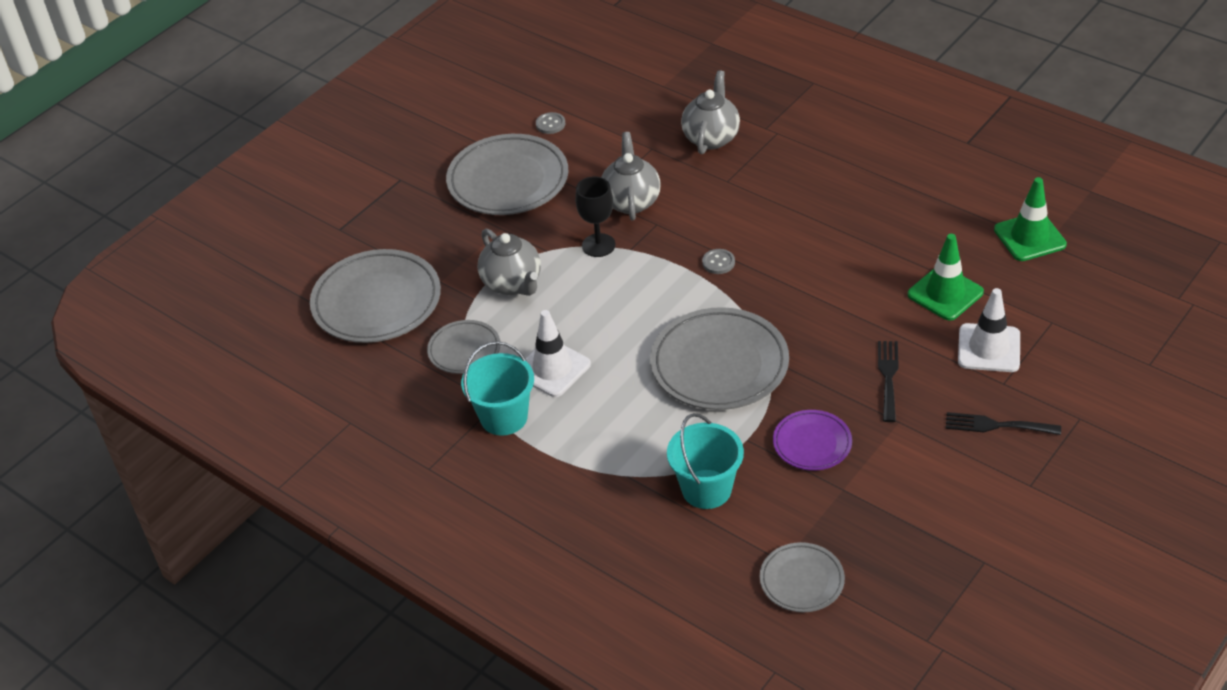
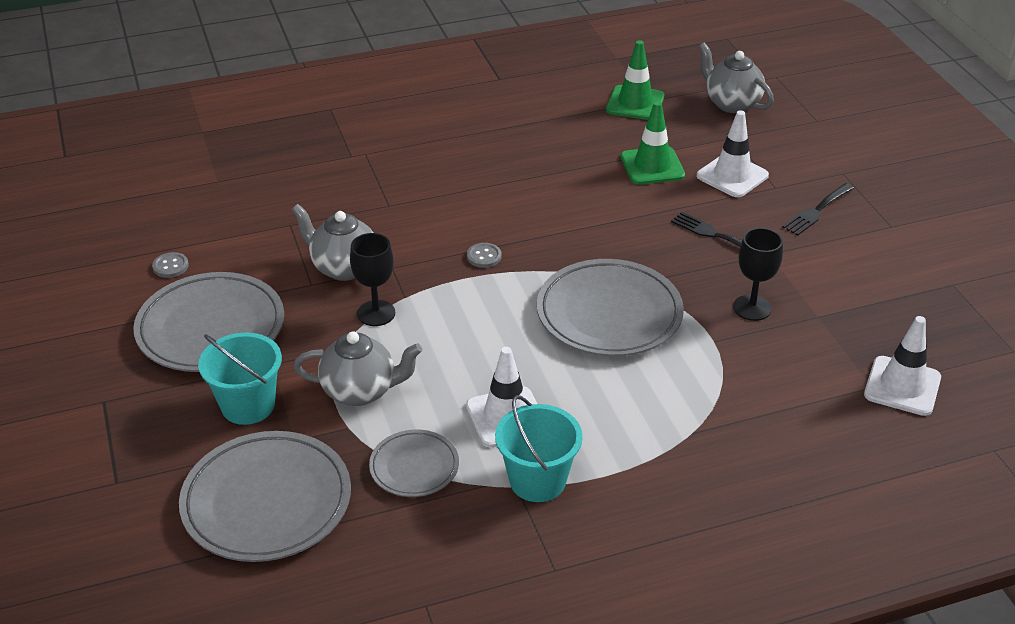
camera: 60 degrees left, 5 degrees down
turquoise bucket [667,413,744,509] -> turquoise bucket moved to [198,332,282,425]
grey teapot [681,70,740,154] -> grey teapot moved to [698,42,774,113]
grey plate [760,542,845,612] -> white traffic cone [864,316,941,416]
purple plate [773,410,852,471] -> black goblet [733,228,783,321]

